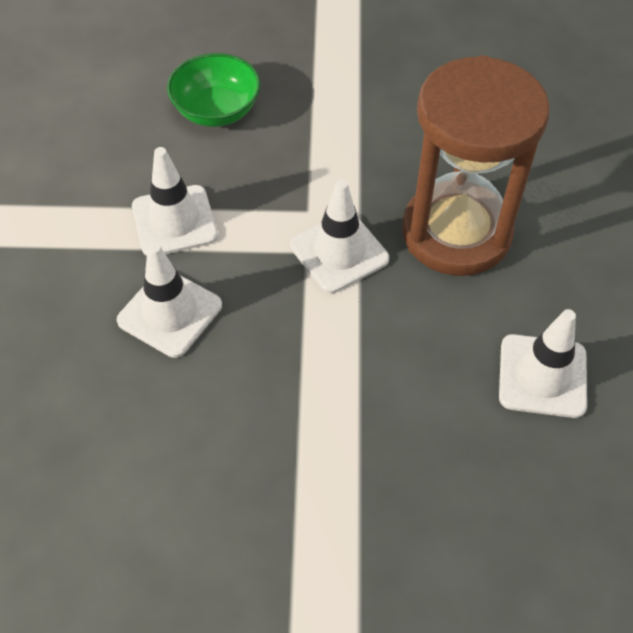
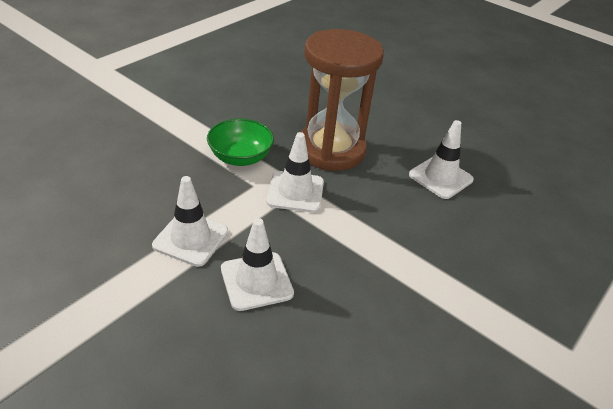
camera: 55 degrees left, 15 degrees down
green bowl [167,53,260,127] -> green bowl moved to [207,119,274,166]

